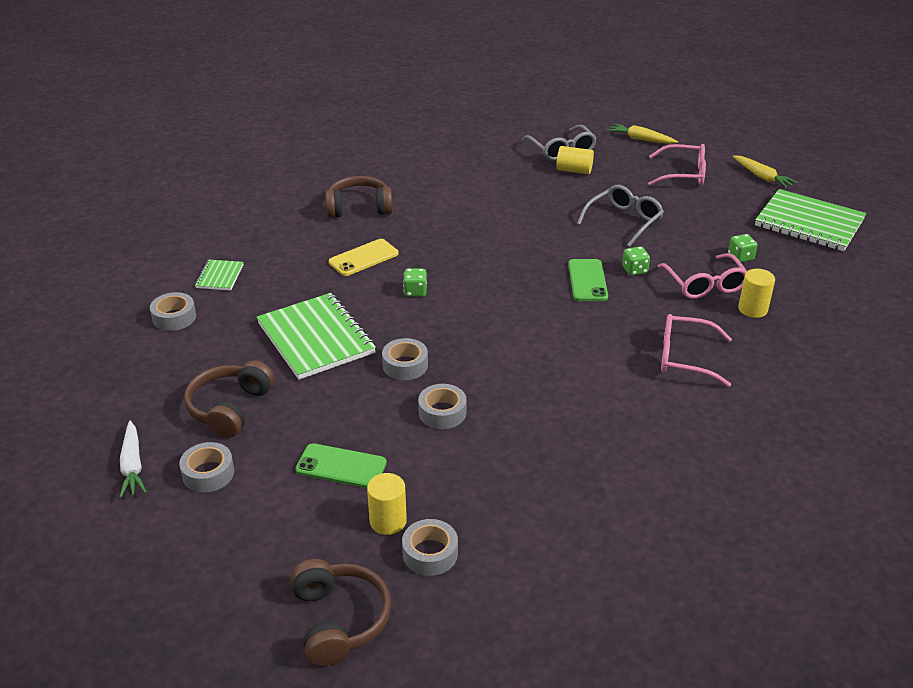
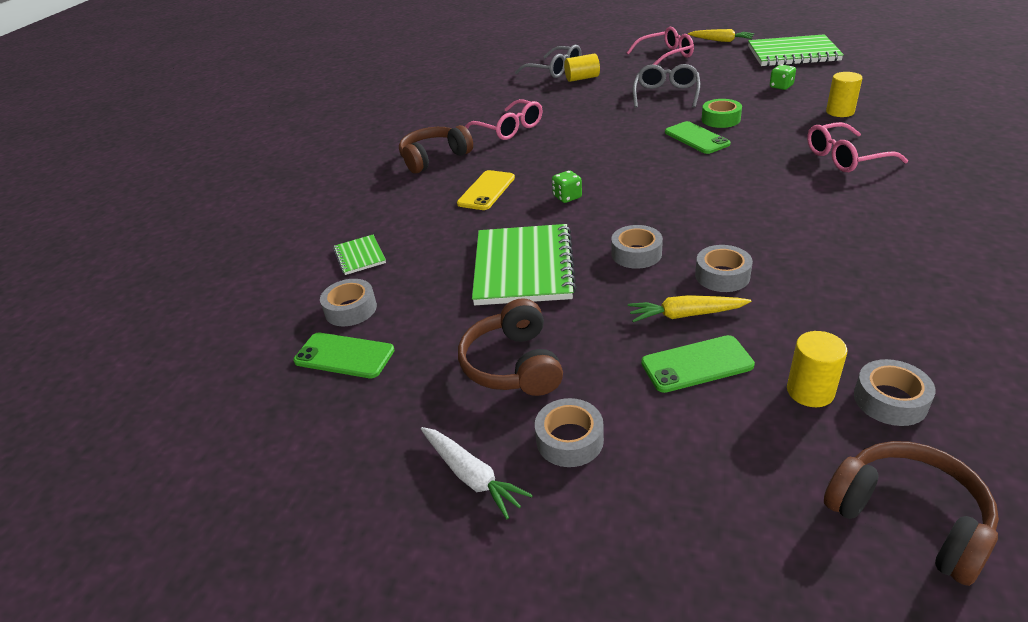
camera: 25 degrees left, 0 degrees up
green notebook [257,293,376,380] -> green notebook turned 60 degrees clockwise [472,224,577,305]
yellow carrot [608,124,678,144] -> yellow carrot moved to [628,295,751,322]
green dice [622,246,650,276] -> green tape [702,99,742,128]
pink glasses [657,253,747,299] -> pink glasses moved to [465,99,542,140]
none -> green phone [293,333,395,378]

